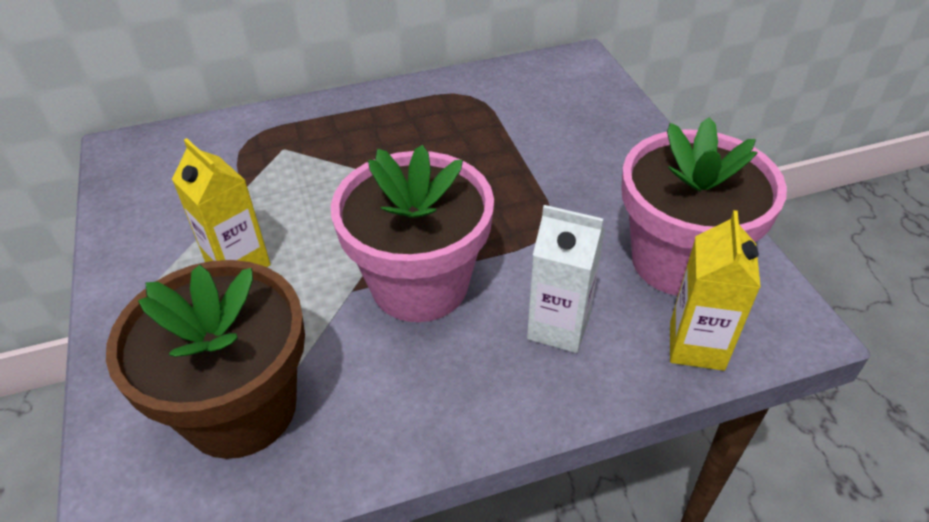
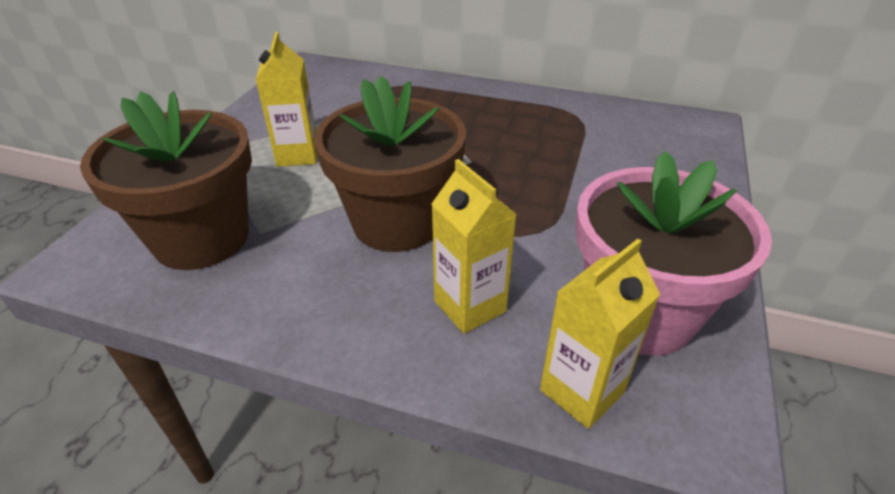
camera: 35 degrees right, 5 degrees down
pink flower pot [331,145,494,322] -> brown flower pot [314,75,466,252]
white carton [527,205,605,353] -> yellow carton [432,159,517,334]

